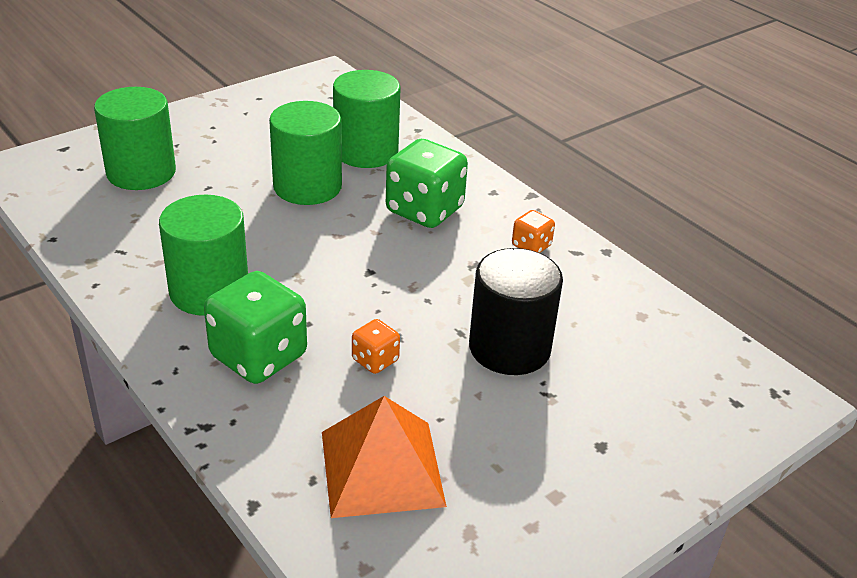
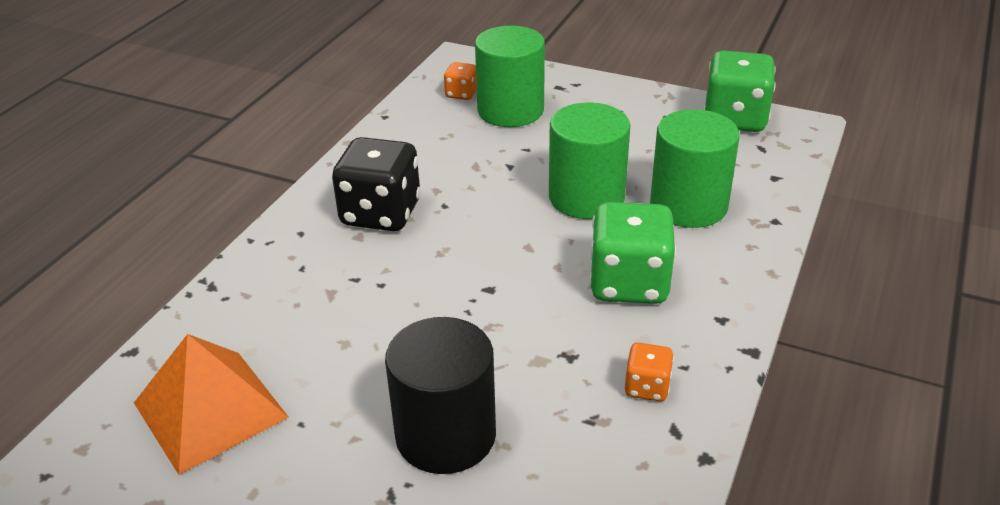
camera: 65 degrees right, 0 degrees up
green cylinder [159,195,248,316] -> black dice [332,137,421,231]
green dice [204,271,307,384] -> green dice moved to [704,50,776,132]
orange dice [352,319,400,374] -> orange dice moved to [444,62,477,100]

